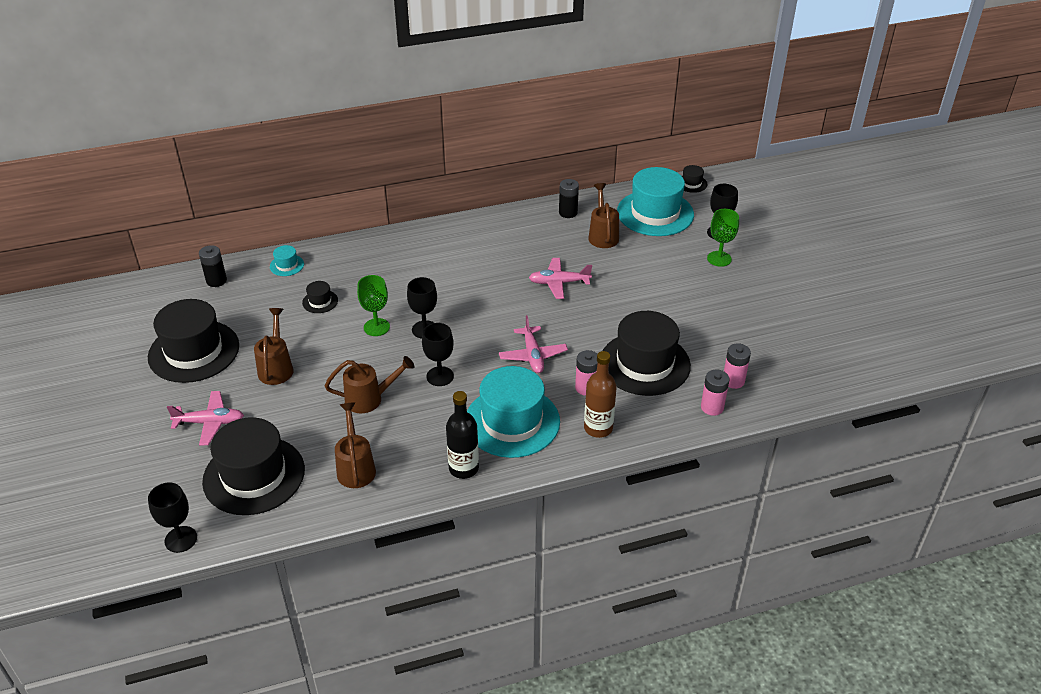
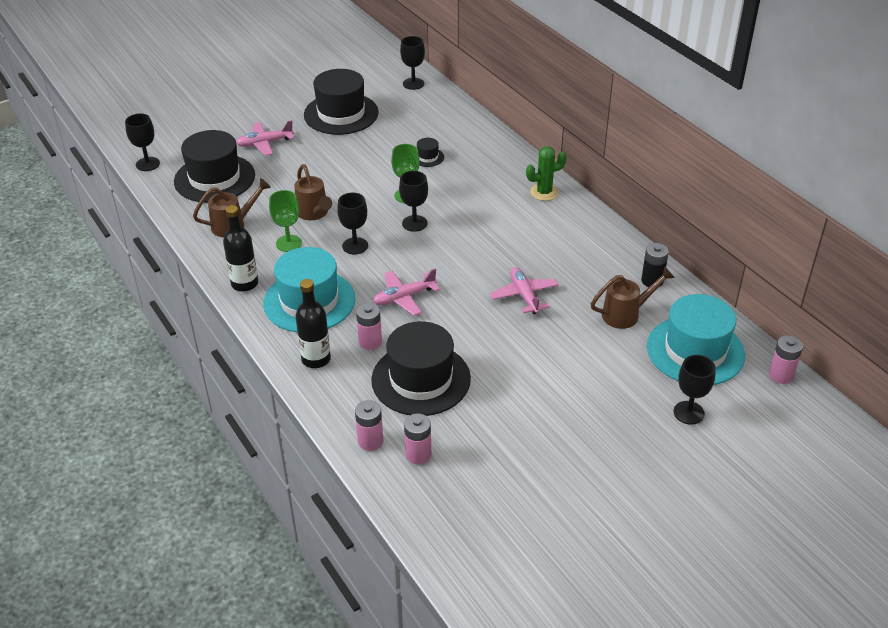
camera: 75 degrees right, 0 degrees up
pink plane [167,391,244,446] -> pink plane turned 90 degrees clockwise [236,120,294,156]
black battery [199,245,227,287] -> none
brown watering can [254,308,294,385] -> none
turquoise hat [270,245,304,276] -> none
brown bottle [584,351,617,438] -> black bottle [295,279,331,368]
black hat [682,165,708,193] -> pink battery [769,335,803,384]
green goblet [707,209,739,267] -> green goblet moved to [269,190,302,252]
none -> black goblet [400,36,425,90]
none -> green cactus [526,146,567,201]

